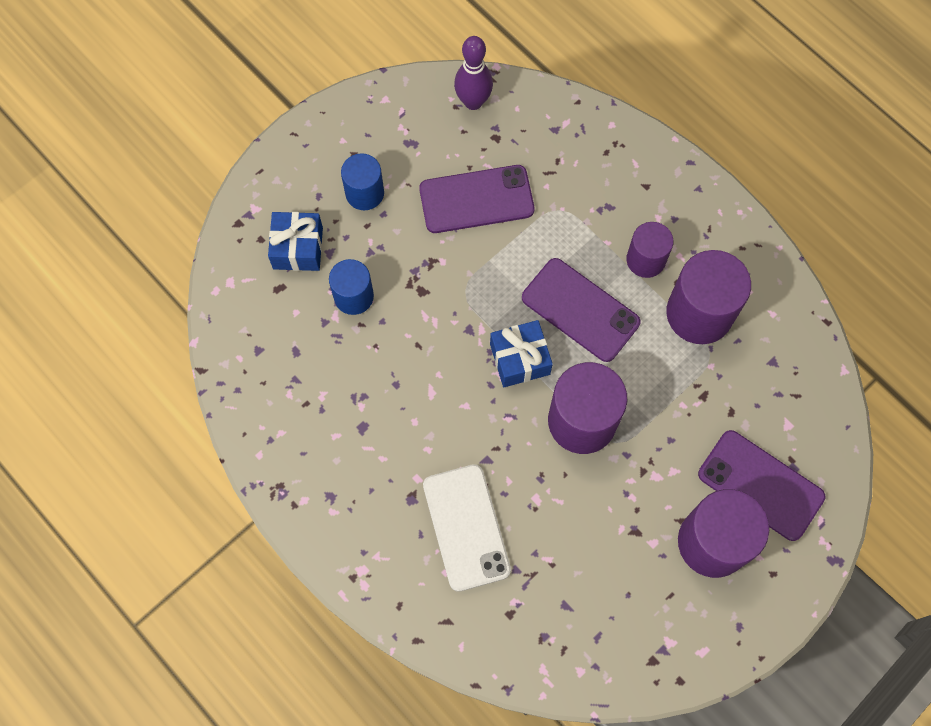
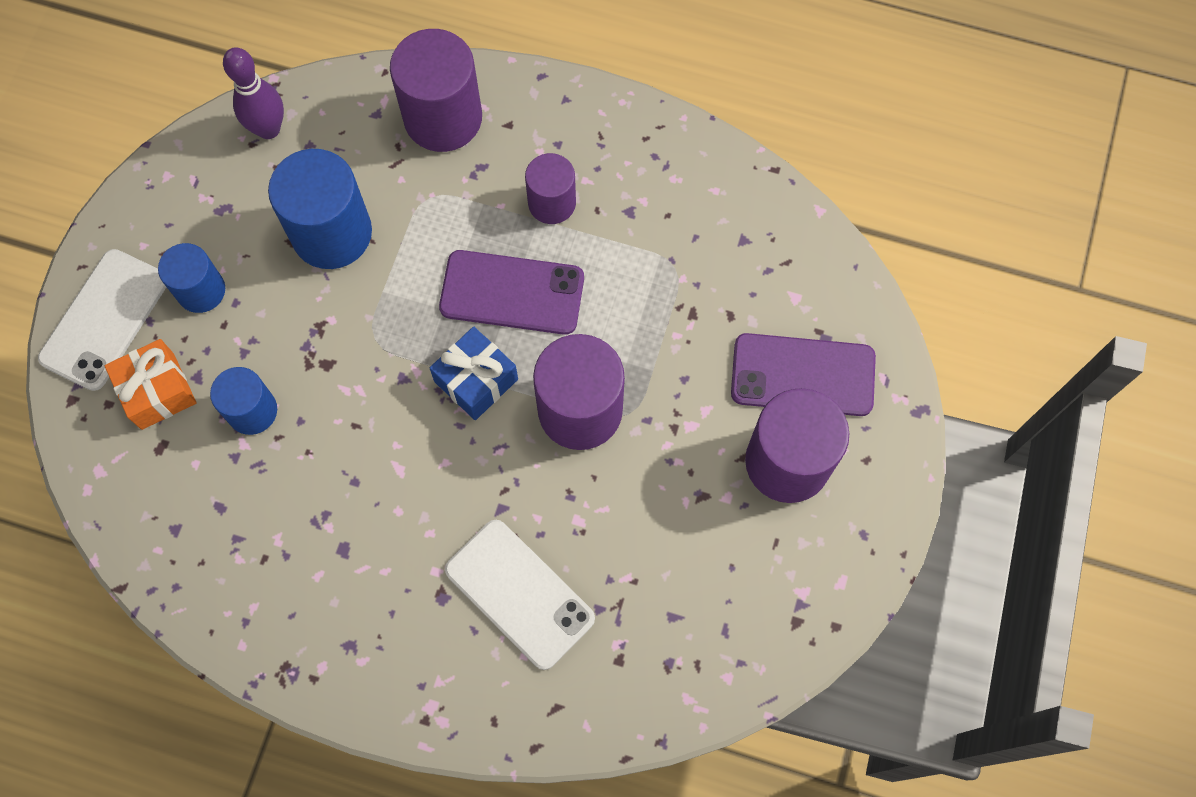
camera: 30 degrees left, 0 degrees up
blue gift [268,212,323,271] -> orange gift [105,339,196,430]
purple phone [419,165,534,233] -> blue cylinder [268,149,372,269]
purple cylinder [666,250,751,344] -> purple cylinder moved to [390,29,482,152]
none -> white phone [38,249,166,391]

